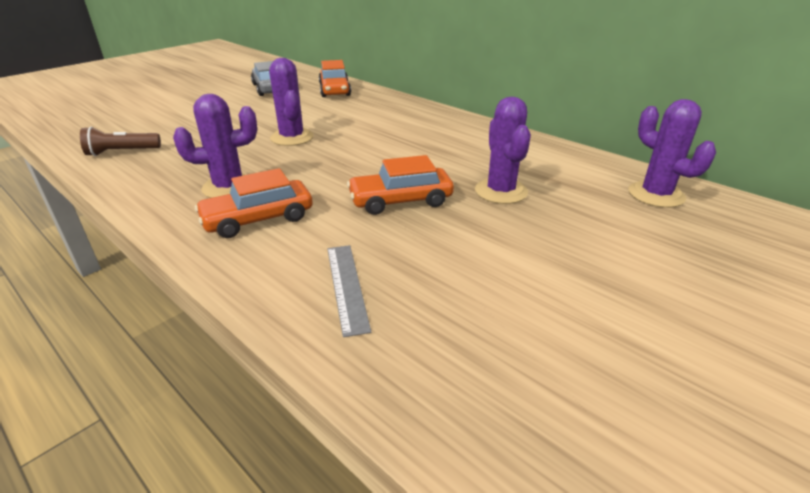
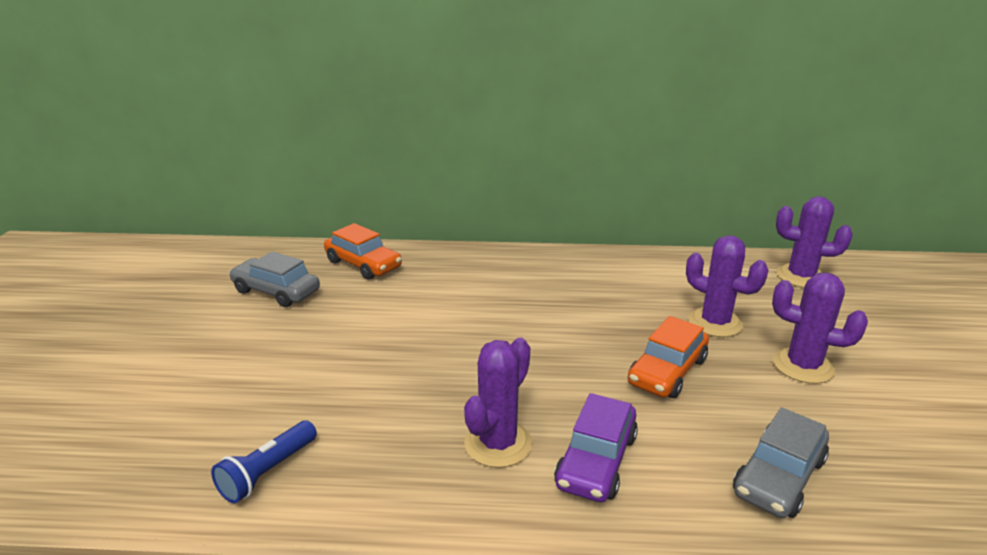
camera: 40 degrees left, 5 degrees down
brown flashlight [80,127,161,156] -> blue flashlight [211,420,317,503]
orange car [195,168,313,238] -> purple car [554,393,638,502]
purple cactus [269,58,314,146] -> purple cactus moved to [772,272,868,384]
grey ruler [327,245,371,337] -> grey car [733,407,829,518]

